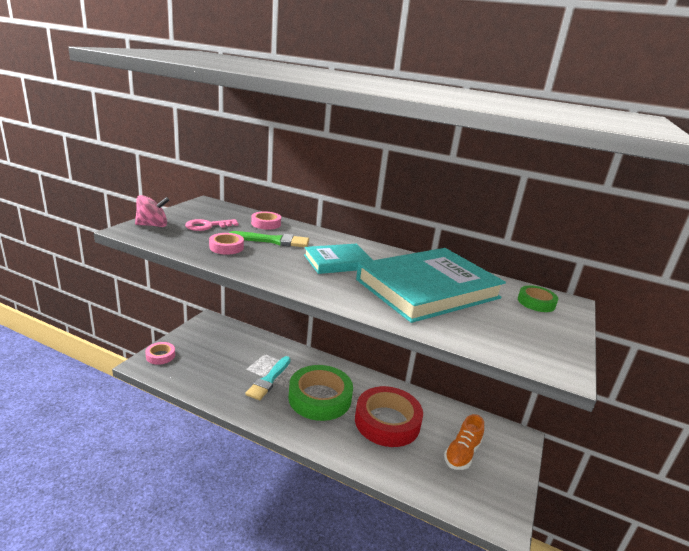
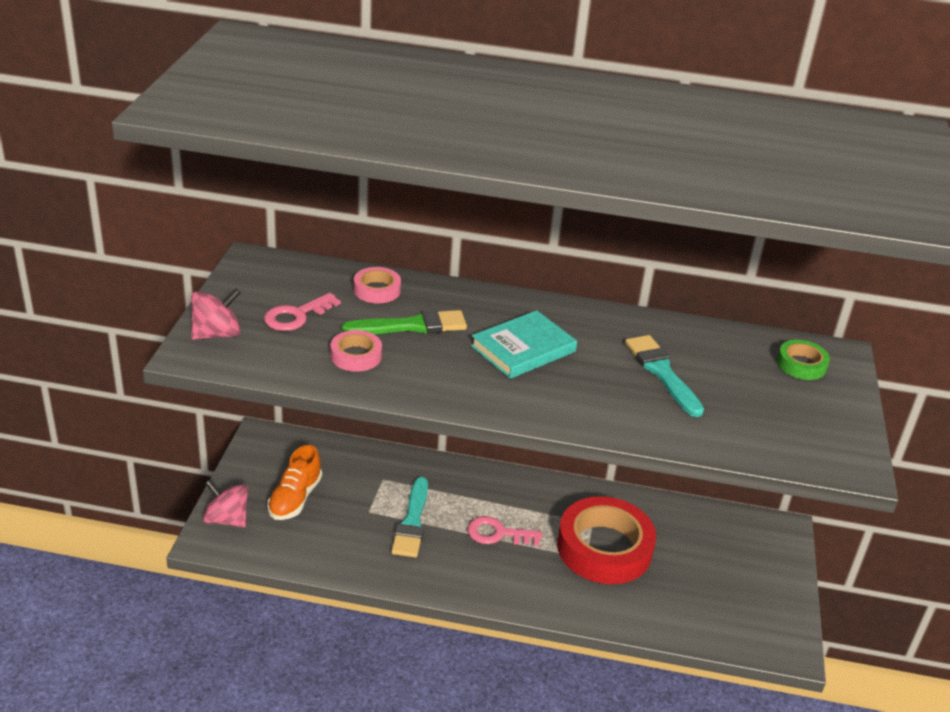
camera: 15 degrees left, 10 degrees up
pink tape [145,342,175,365] -> pink spinning top [203,480,248,527]
green tape [288,365,353,421] -> pink key [467,516,542,546]
turquoise book [356,248,506,323] -> turquoise brush [625,335,704,417]
orange shoe [444,414,484,470] -> orange shoe moved to [267,445,322,520]

